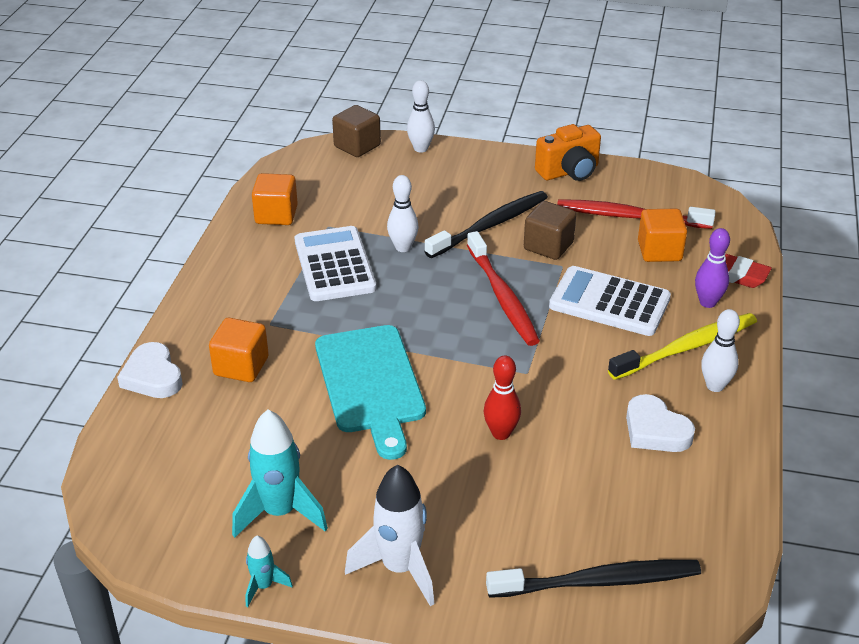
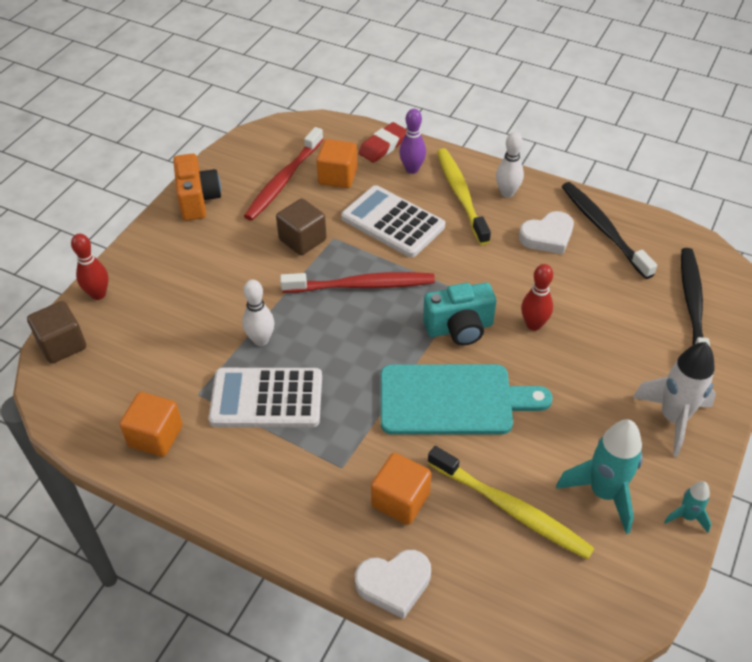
camera: 75 degrees left, 10 degrees up
white bowling pin [407,80,435,153] -> red bowling pin [71,234,109,300]
black toothbrush [424,191,548,258] -> black toothbrush moved to [562,182,657,279]
white calculator [549,266,671,336] -> white calculator turned 90 degrees clockwise [341,185,445,257]
none -> turquoise camera [423,283,496,346]
none -> yellow toothbrush [428,446,595,559]

